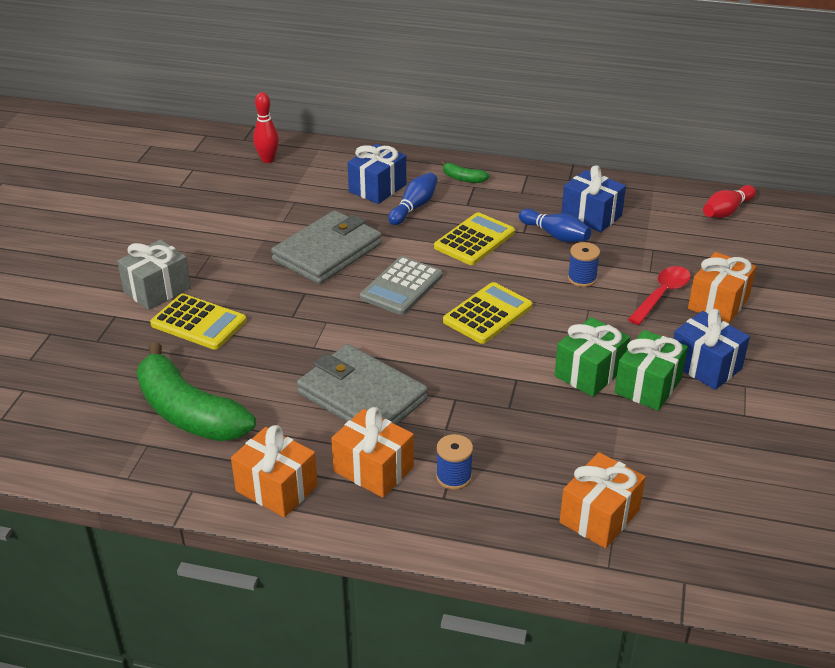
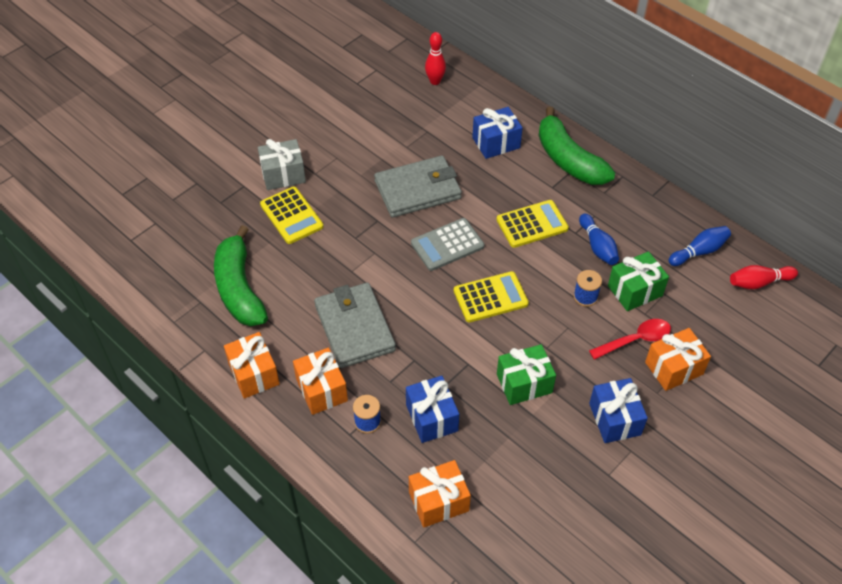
camera: 30 degrees right, 15 degrees up
blue bowling pin [388,172,438,225] -> blue bowling pin moved to [669,226,731,266]
green banana [441,161,490,183] -> green banana [539,107,615,185], size x2.39
blue gift [561,165,626,232] -> blue gift moved to [406,376,459,443]
green gift [614,330,688,411] -> green gift moved to [608,251,669,311]

